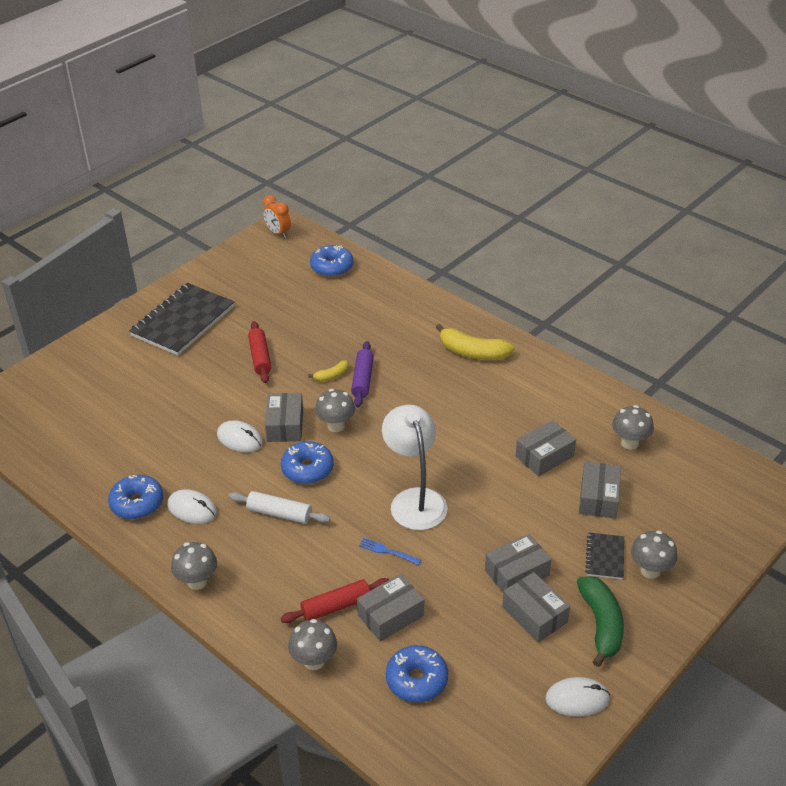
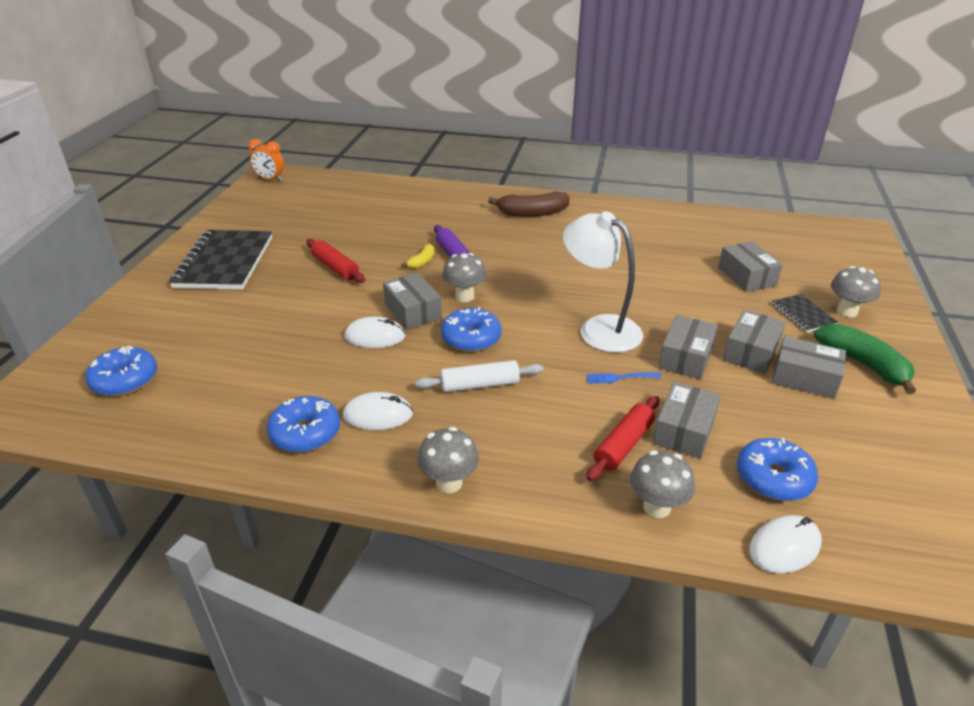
camera: 30 degrees left, 5 degrees down
blue donut [310,245,353,277] -> blue donut moved to [85,345,157,396]
yellow banana [436,324,514,360] -> brown banana [488,191,570,217]
grey box [516,420,576,476] -> grey box moved to [658,315,718,379]
white mouse [545,677,610,717] -> white mouse moved to [749,515,822,574]
grey mushroom [612,405,654,450] -> none

